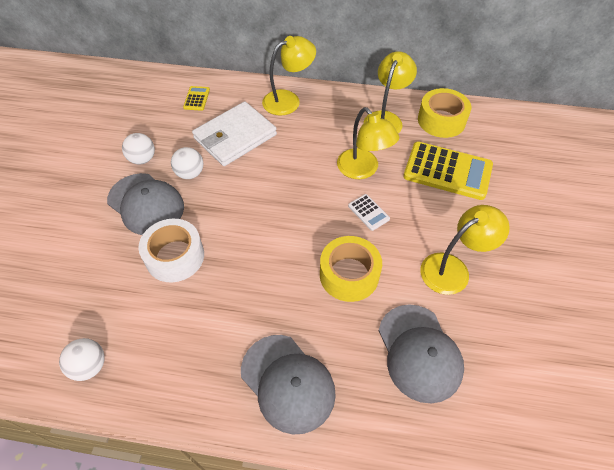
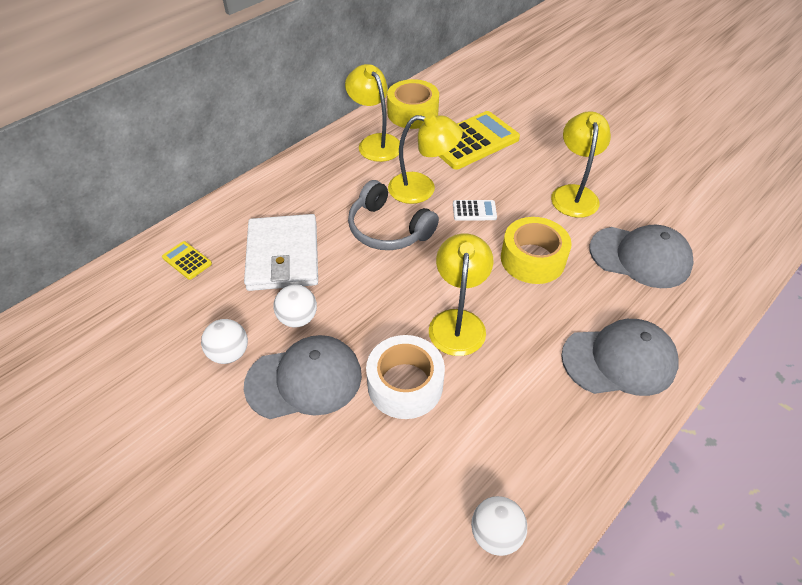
camera: 55 degrees left, 5 degrees down
yellow lamp [262,36,316,115] -> yellow lamp moved to [429,233,494,356]
none -> grey headphones [348,180,439,250]

